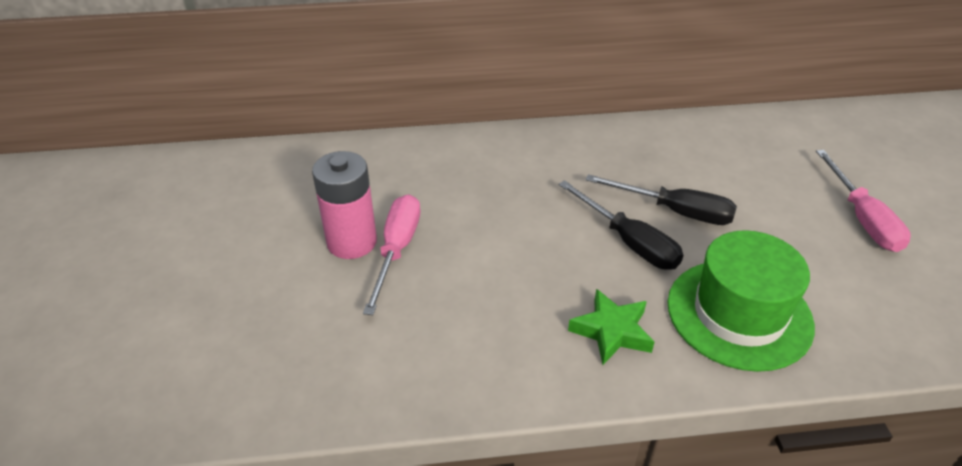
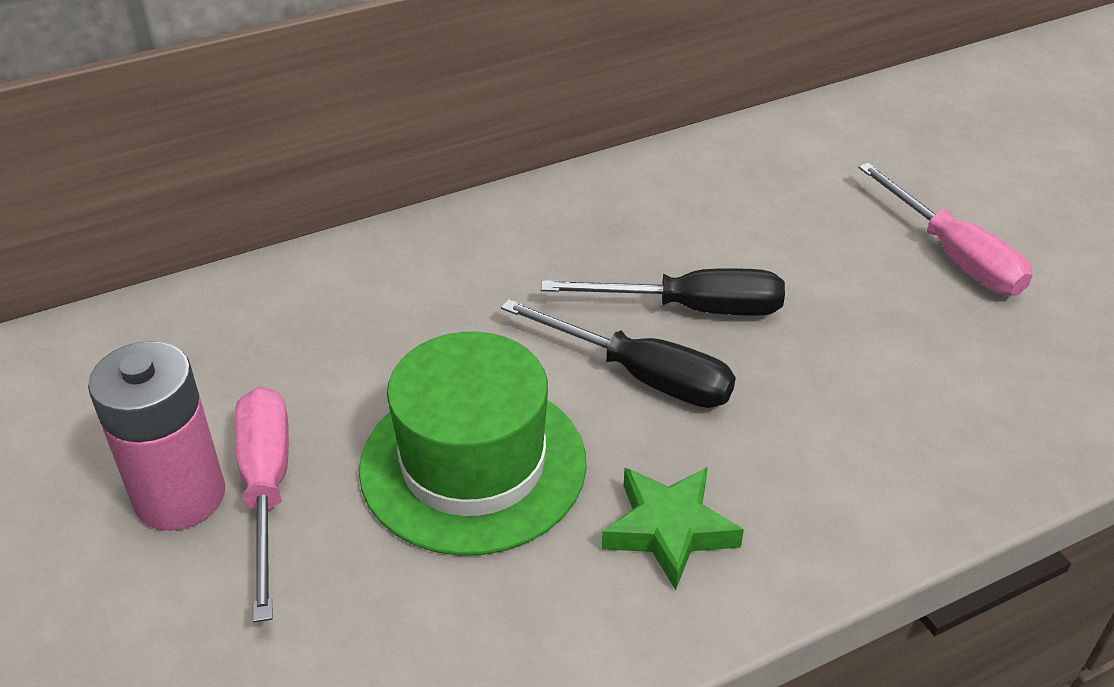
camera: 20 degrees left, 0 degrees up
green hat [667,230,815,372] -> green hat moved to [359,332,587,556]

